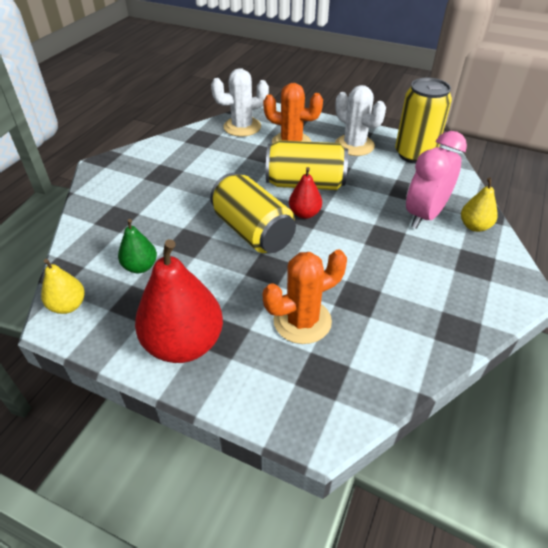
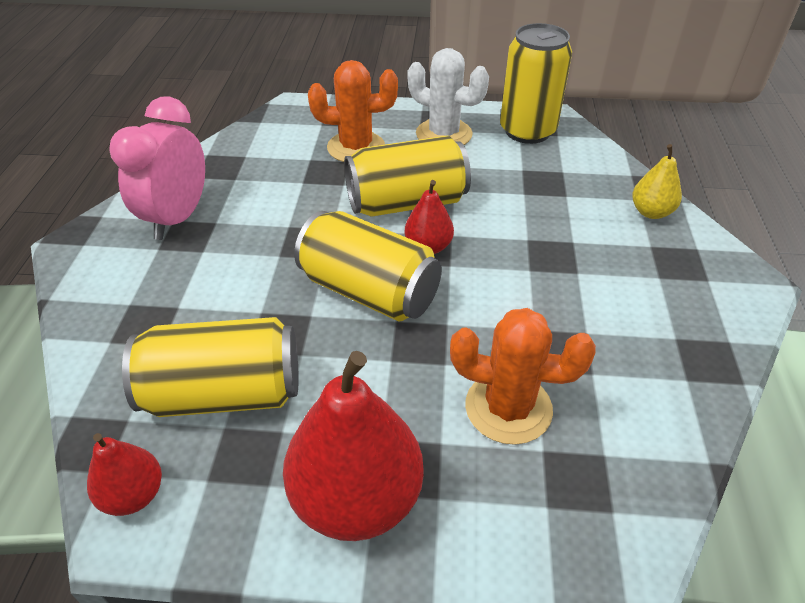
camera: 20 degrees left, 0 degrees up
yellow pear [41,259,85,314] -> red pear [87,433,162,516]
green pear [118,219,157,273] -> yellow can [122,317,299,417]
white cactus [211,68,269,137] -> none
orange cactus [263,250,347,344] -> orange cactus turned 60 degrees clockwise [450,308,596,445]
pink clock [406,131,467,229] -> pink clock moved to [109,96,205,240]

